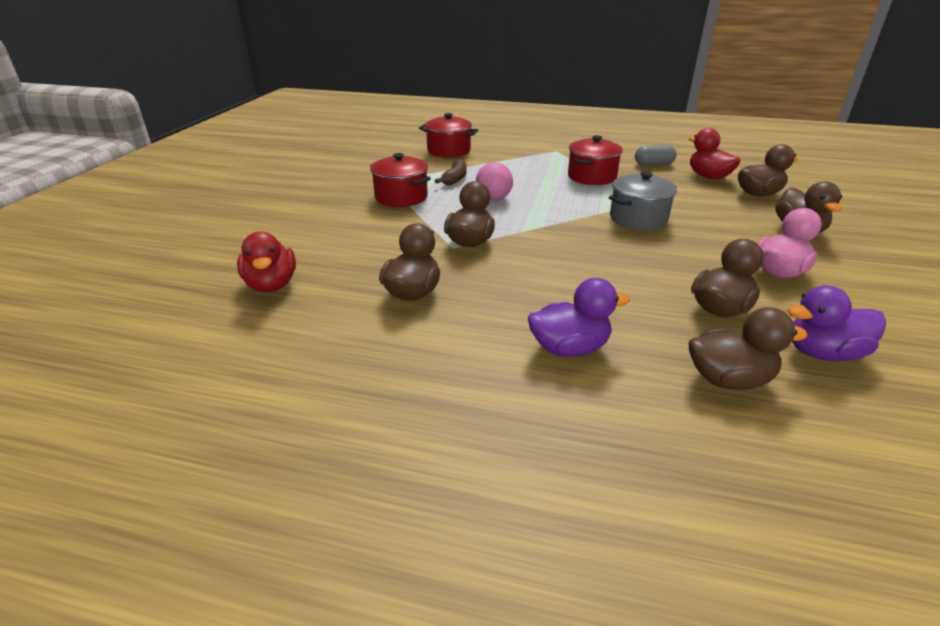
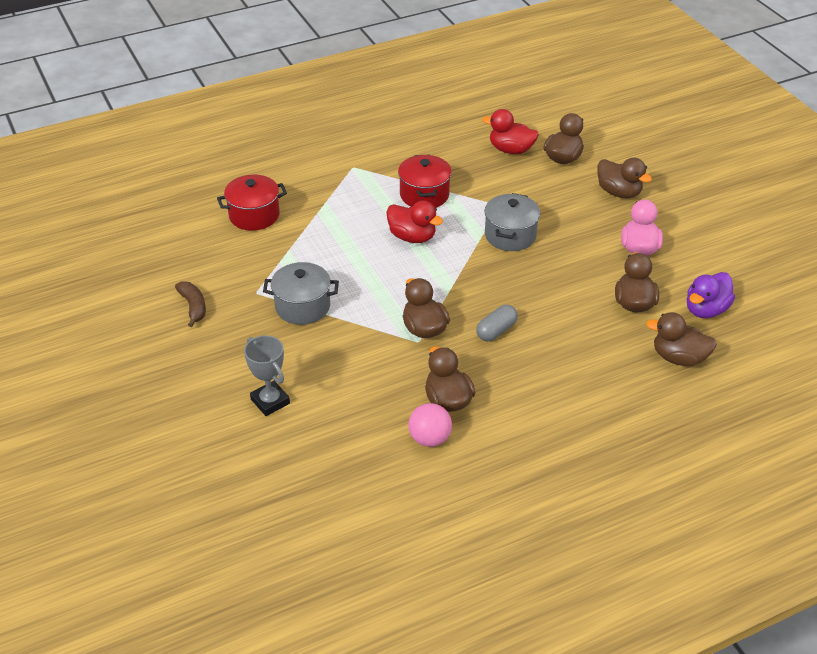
camera: 40 degrees left, 10 degrees up
red duck [237,232,296,292] -> red duck moved to [386,201,443,243]
red pot [370,153,431,207] -> grey pot [263,262,339,325]
brown banana [435,159,467,185] -> brown banana moved to [175,281,206,327]
pink ball [476,162,513,201] -> pink ball moved to [408,403,452,447]
purple duck [528,278,630,357] -> none
grey capsule [635,145,677,166] -> grey capsule moved to [476,305,518,341]
brown duck [688,307,808,390] -> brown duck turned 120 degrees counterclockwise [646,312,717,366]
none -> grey trophy [244,335,290,416]

